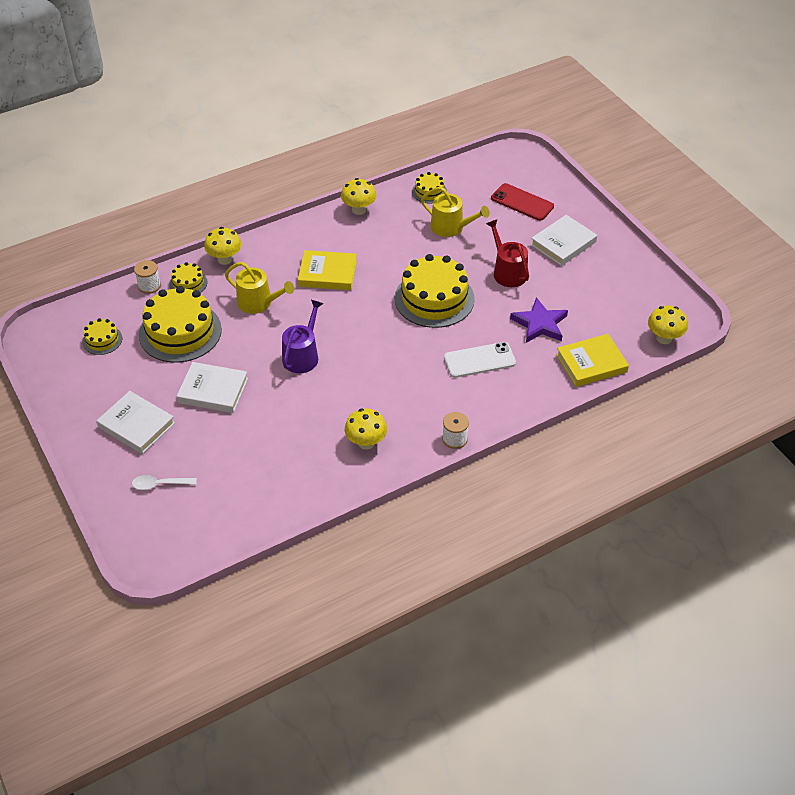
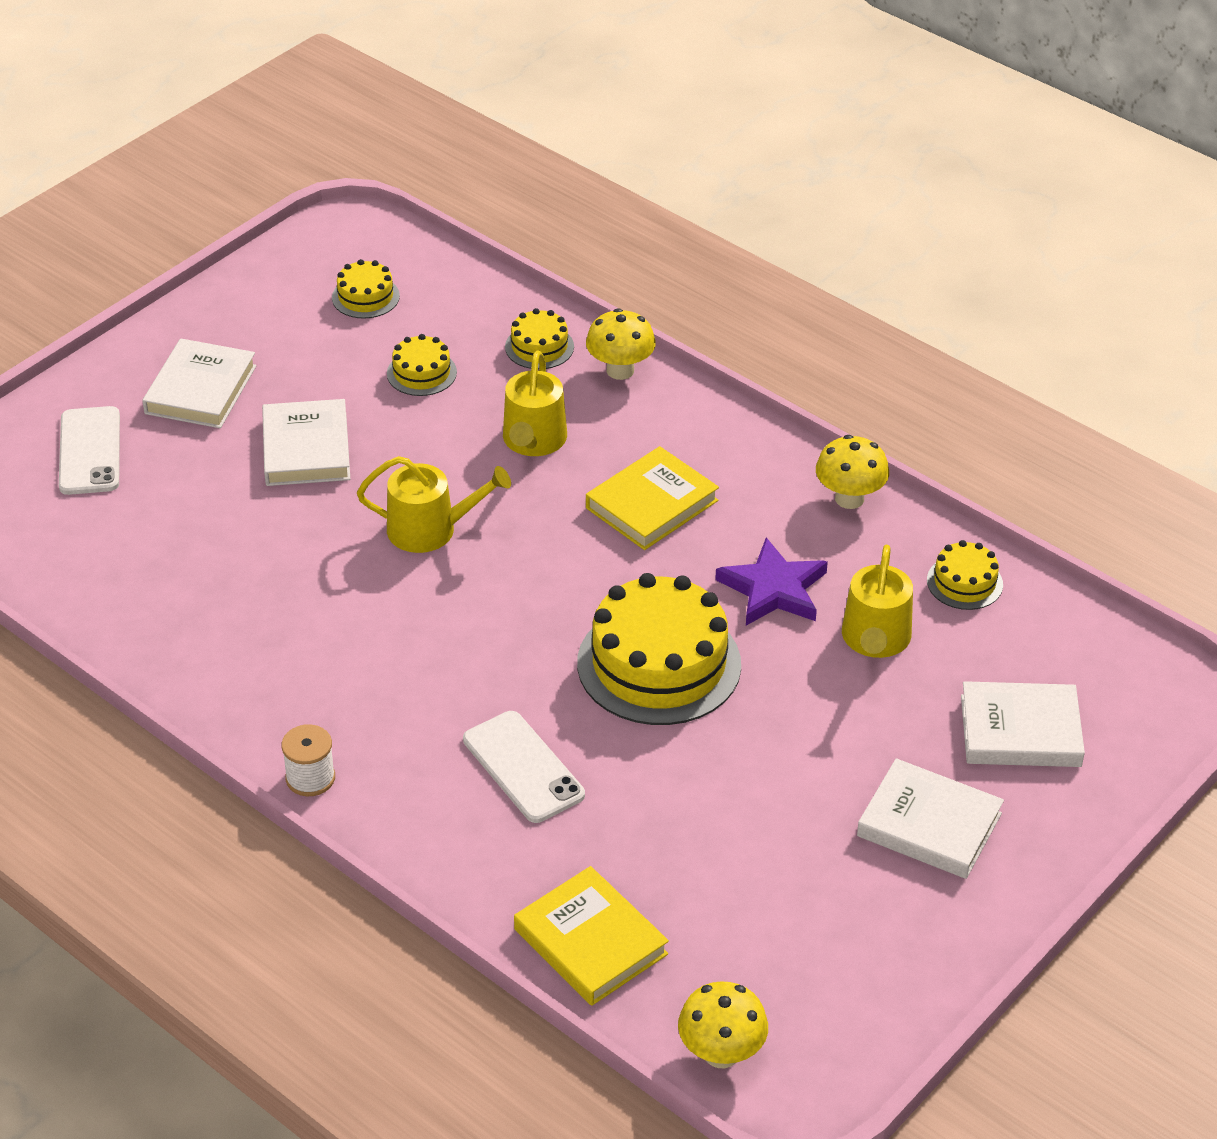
camera: 70 degrees right, 5 degrees down
white spoon [132,475,197,490] -> white phone [59,406,120,495]
white spool [134,260,161,294] -> none
yellow cake [139,286,222,363] -> yellow cake [387,334,457,396], size x0.48
purple watering can [282,300,324,373] -> yellow watering can [357,456,511,553]
yellow book [298,250,357,290] -> yellow book turned 60 degrees clockwise [586,446,719,550]
yellow mushroom [345,408,387,450] -> none
red watering can [486,219,529,287] -> none
red phone [491,183,554,221] -> white book [961,681,1085,767]
purple star [510,297,568,343] -> purple star moved to [715,537,828,626]

